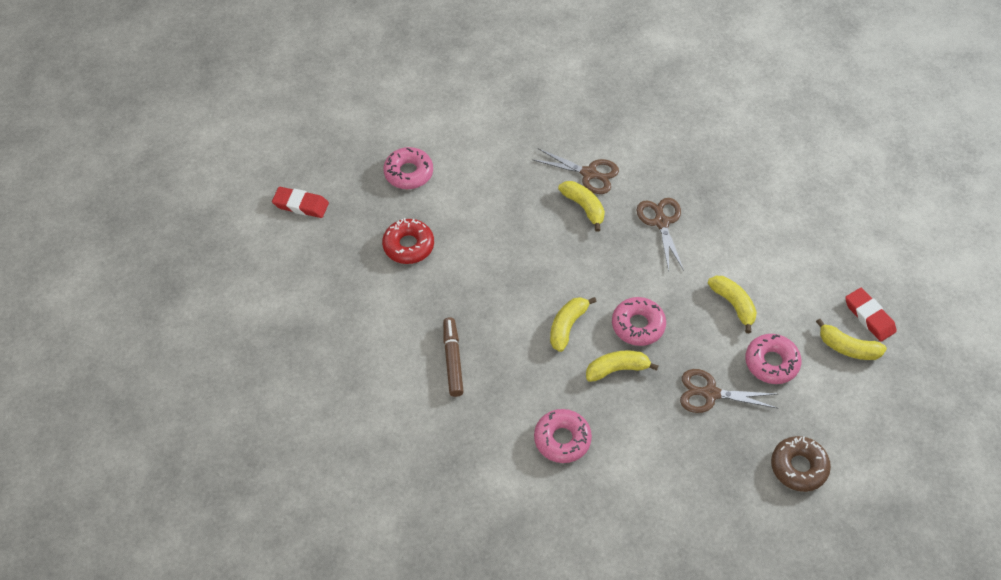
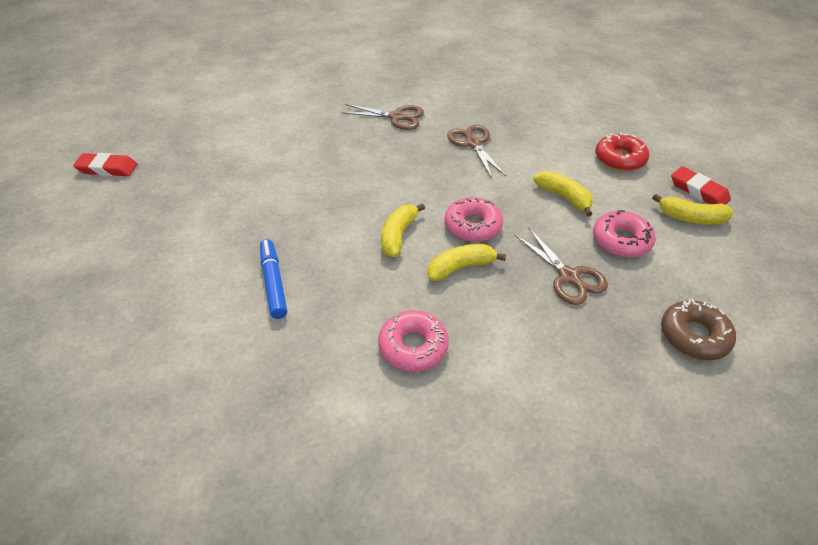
camera: 10 degrees left, 10 degrees down
red donut [382,218,434,264] -> red donut moved to [595,132,649,171]
pink donut [383,147,433,189] -> none
brown marker [443,317,464,397] -> blue marker [260,239,287,319]
yellow banana [558,181,605,232] -> none
brown scissors [680,369,777,413] -> brown scissors turned 120 degrees counterclockwise [514,227,608,305]

